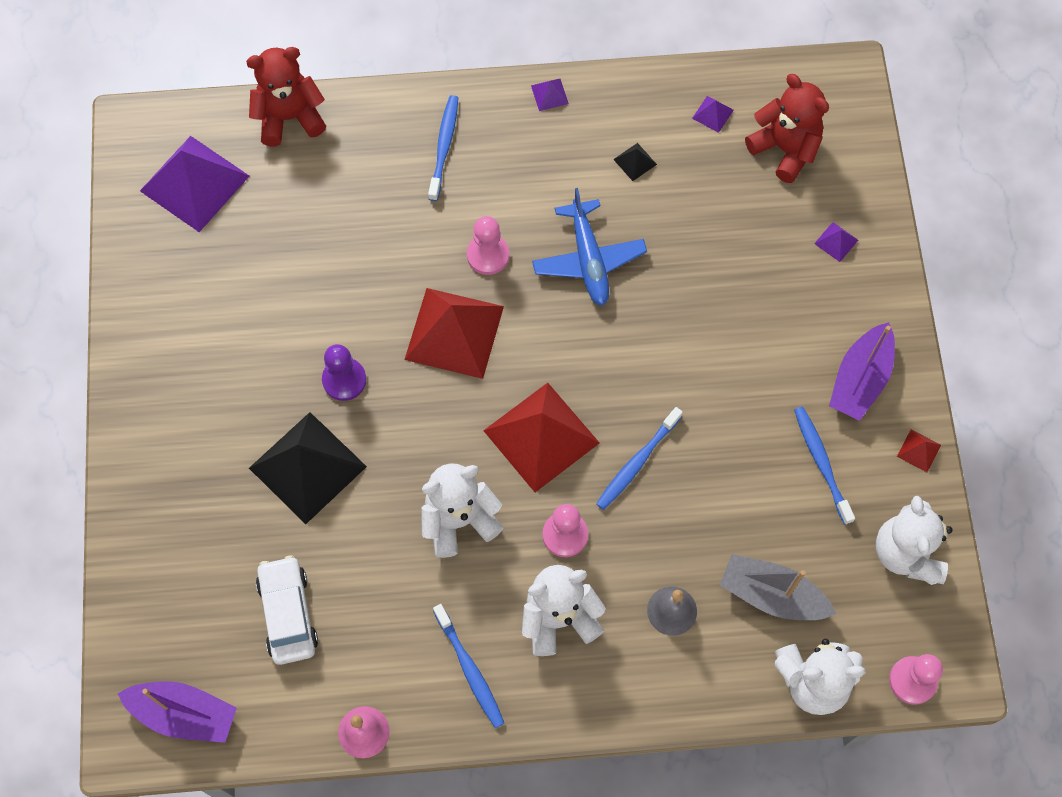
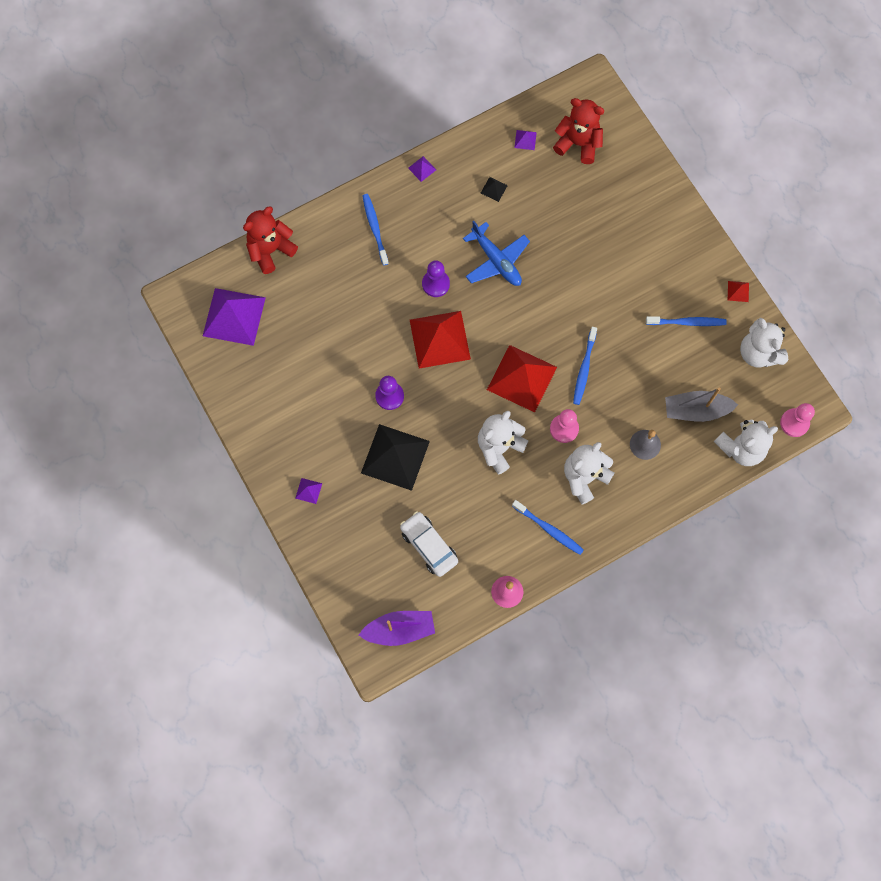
camera: 25 degrees left, 5 degrees up
pink pawn [467,216,509,275] -> purple pawn [422,260,450,297]
blue toothbrush [794,406,855,525] -> blue toothbrush turned 135 degrees clockwise [646,316,727,326]
purple pyramid [814,222,858,262] -> purple pyramid moved to [295,478,322,504]
purple boat [829,322,895,421] -> none

